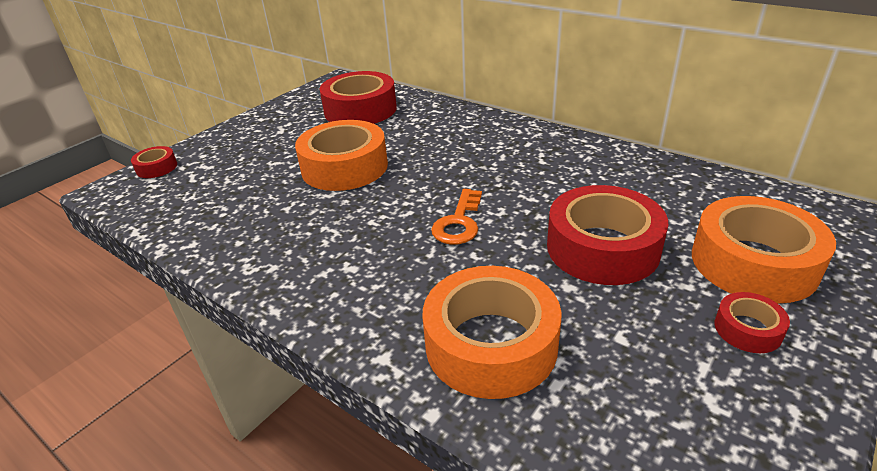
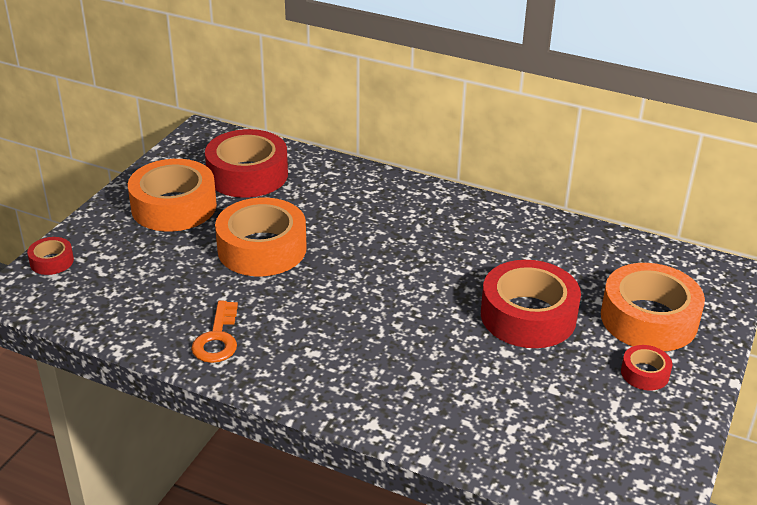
camera: 15 degrees left, 0 degrees up
orange tape [422,266,562,399] -> orange tape moved to [128,159,217,232]
orange key [431,189,482,245] -> orange key moved to [191,301,238,363]

